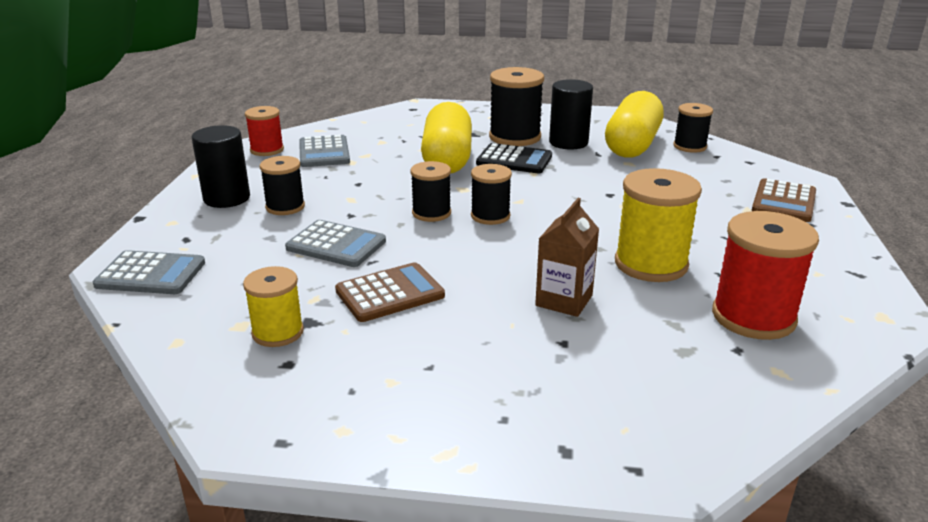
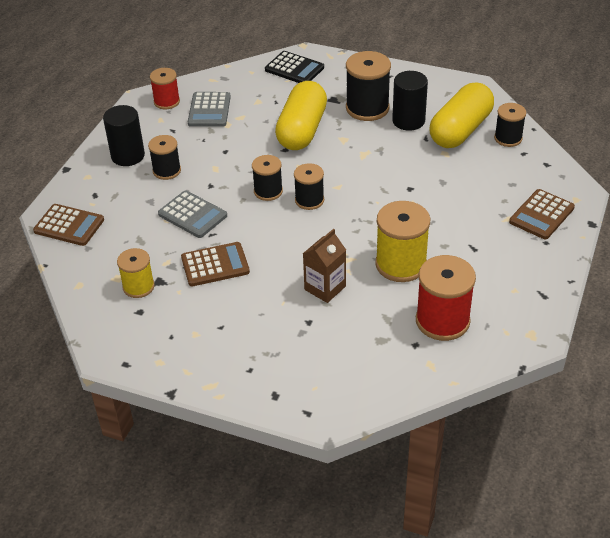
camera: 15 degrees right, 15 degrees up
grey calculator [93,250,205,294] -> brown calculator [33,204,104,246]
black calculator [476,143,552,173] -> black calculator moved to [265,51,324,83]

